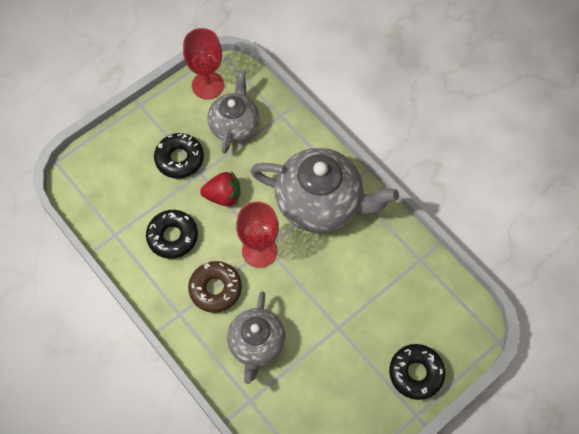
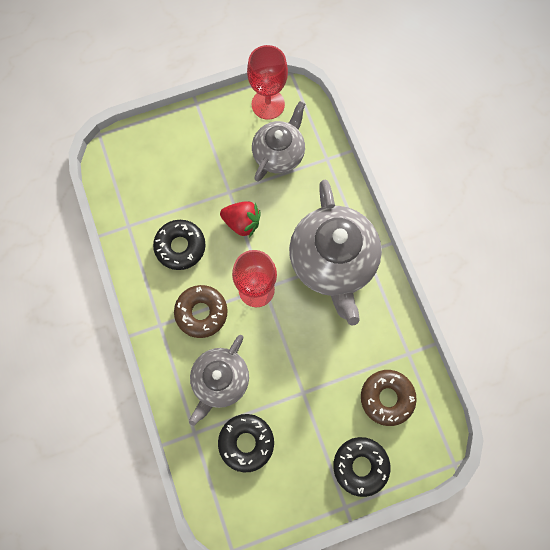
camera: 20 degrees right, 10 degrees up
black donut [154,133,204,179] -> black donut moved to [218,414,274,472]
grey teapot [250,148,399,233] -> grey teapot turned 45 degrees clockwise [289,179,382,325]
none -> brown donut [361,370,417,426]

